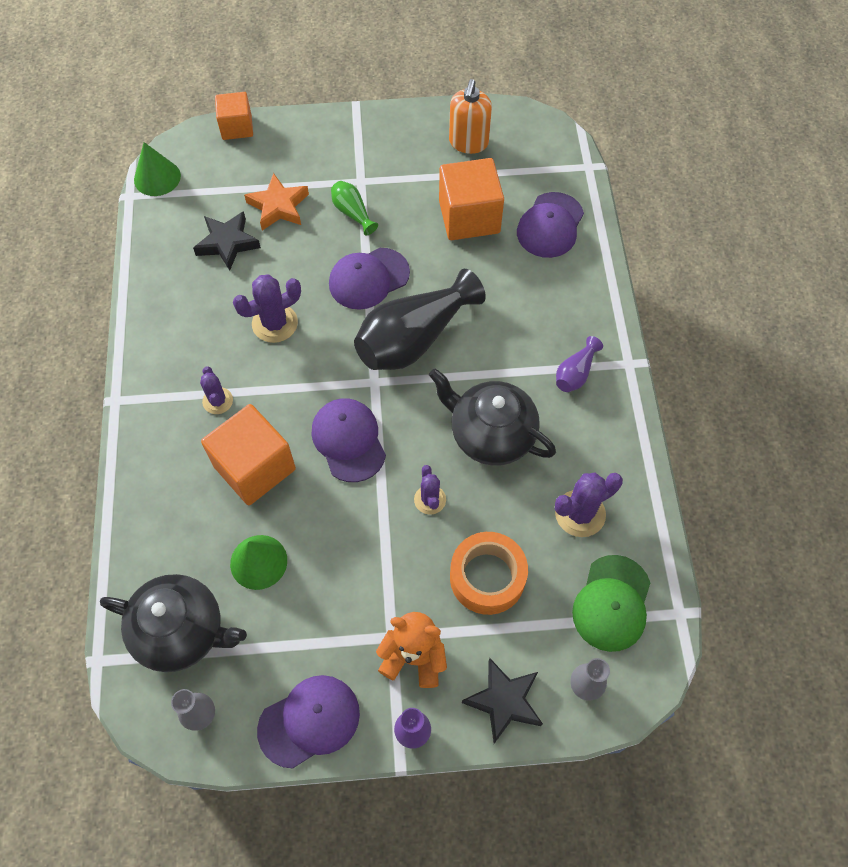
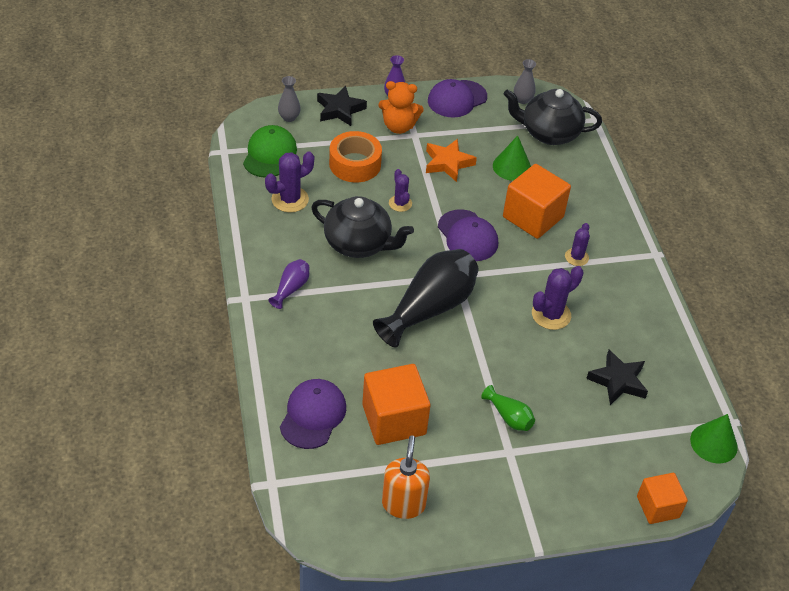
camera: 170 degrees right, 15 degrees down
purple cactus [200,366,233,414] -> purple cactus turned 45 degrees clockwise [565,223,590,266]
orange star [244,173,309,231] -> orange star moved to [426,139,477,182]
purple cap [329,248,410,310] -> none

